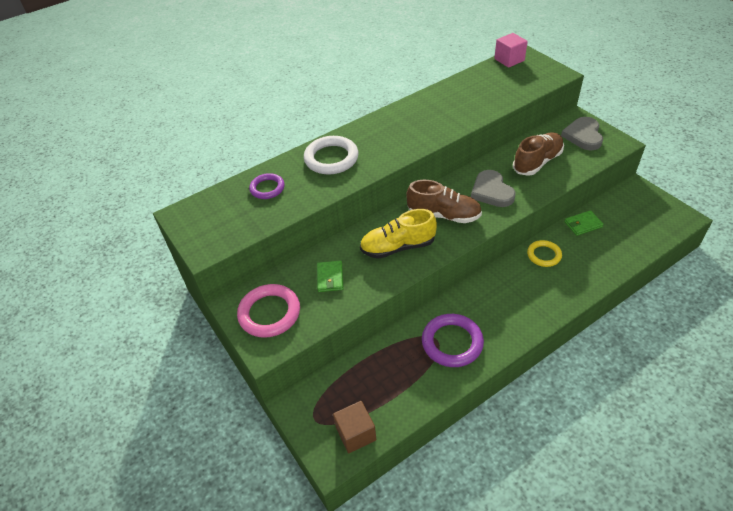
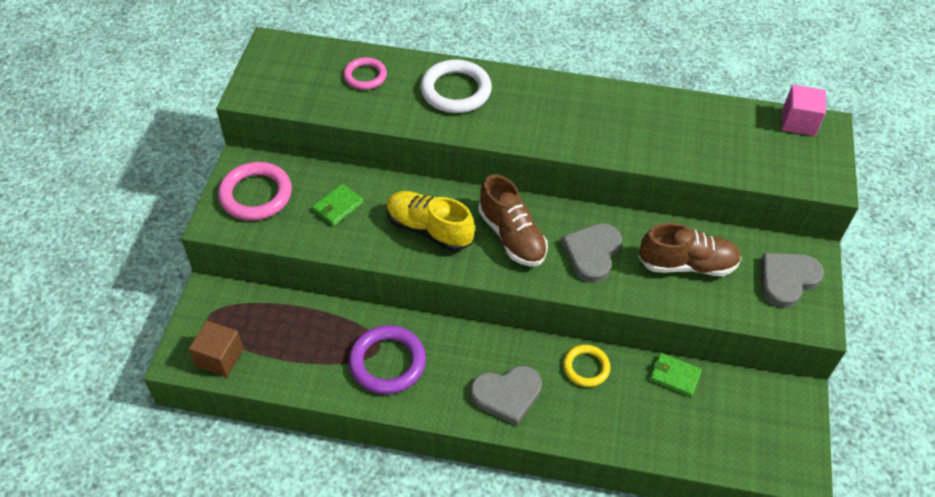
camera: 40 degrees right, 5 degrees up
purple ring [249,173,285,199] -> pink ring [343,57,387,90]
none -> grey heart [471,366,542,426]

